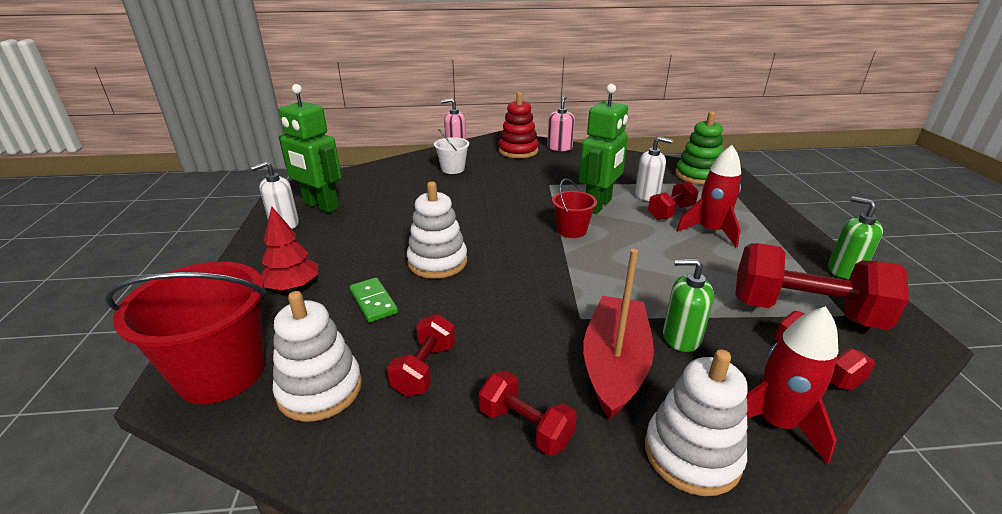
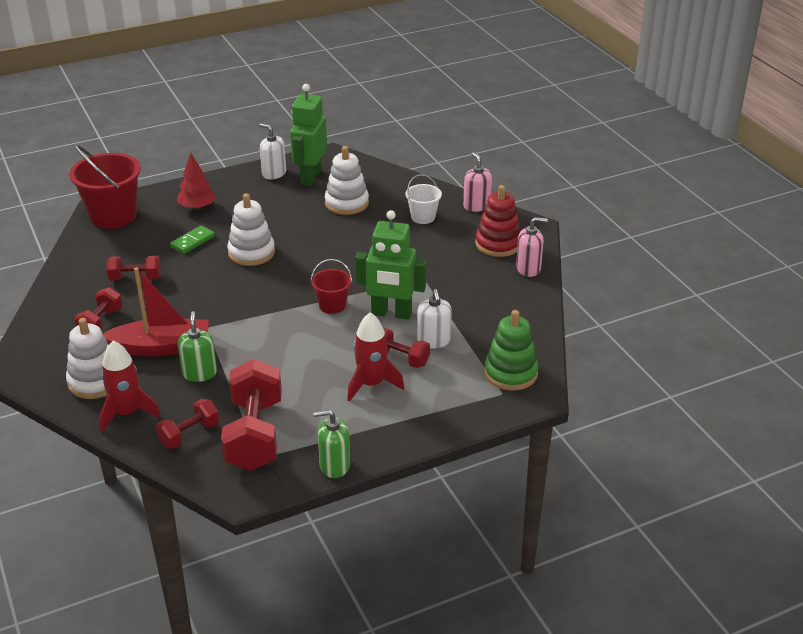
camera: 70 degrees right, 5 degrees up
white stacking toy [272,291,362,422] -> white stacking toy moved to [325,146,369,215]
green soap dispenser [828,196,883,279] -> green soap dispenser turned 120 degrees counterclockwise [313,410,350,478]

